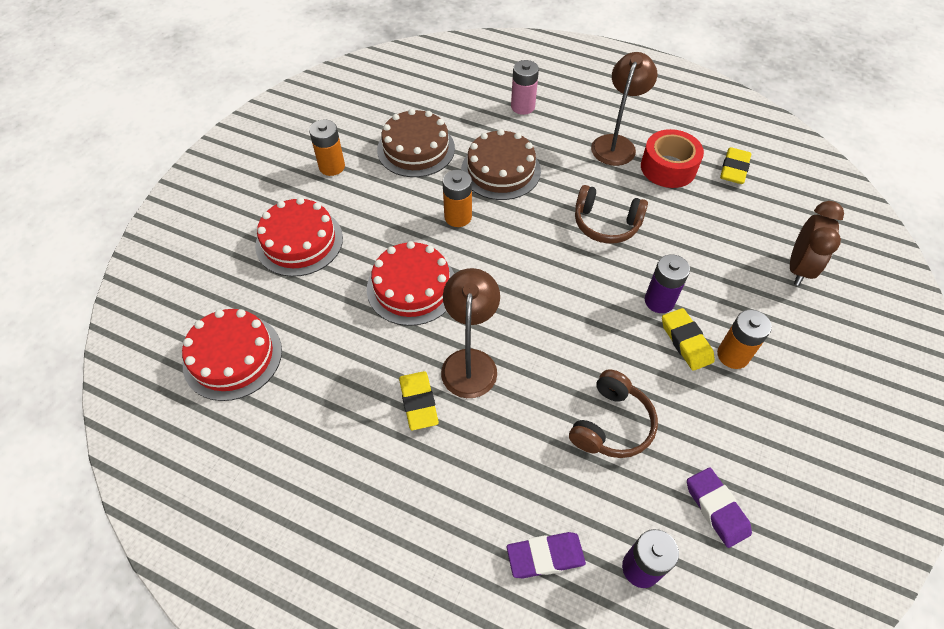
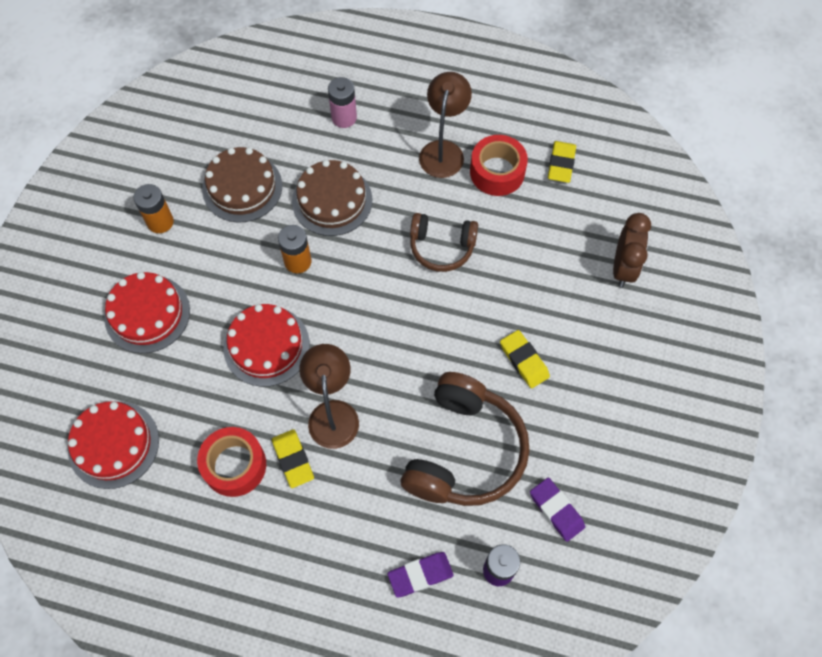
camera: 10 degrees left, 10 degrees up
brown headphones [569,369,658,458] -> brown headphones [401,372,530,506], size x1.71
purple battery [645,255,690,313] -> none
orange battery [717,310,772,369] -> none
none -> red tape [197,427,266,497]

